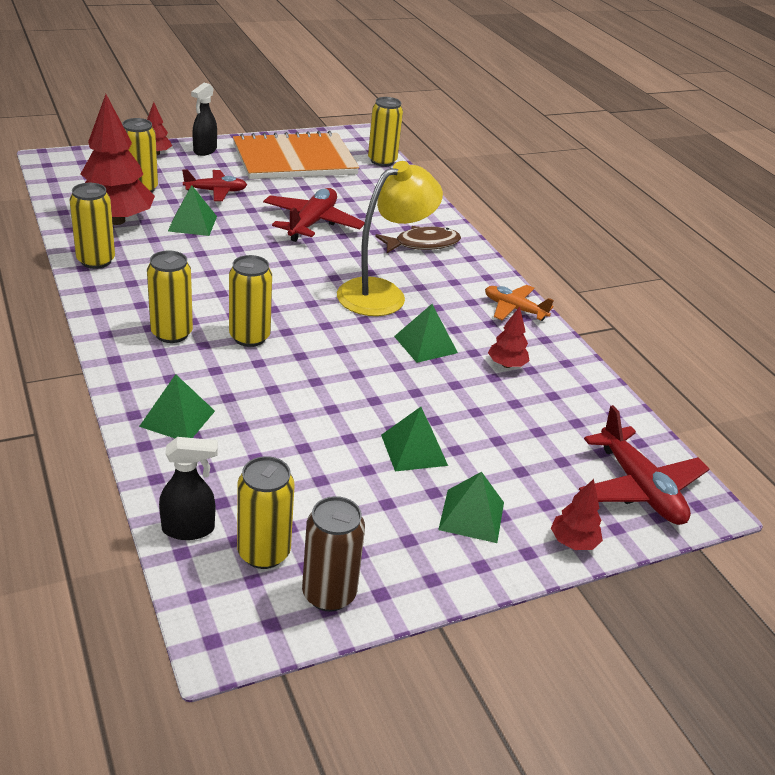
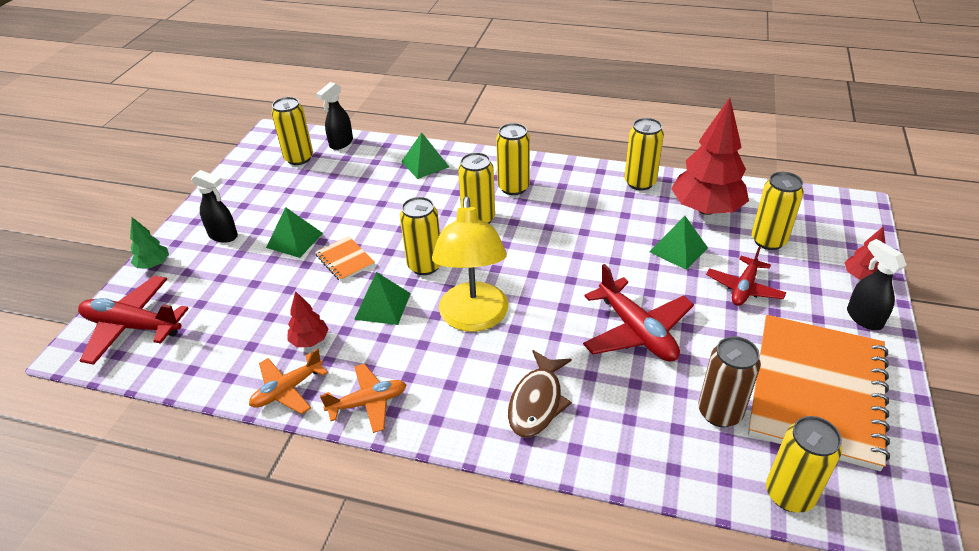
camera: 135 degrees right, 5 degrees up
brown can [302,496,365,612] -> brown can moved to [698,336,761,427]
green pyramid [438,472,504,543] -> black spray bottle [191,170,238,243]
red tree [551,479,603,550] -> green tree [130,217,169,268]
none -> orange plane [249,348,328,414]
none -> orange notebook [315,236,375,281]
none -> yellow can [400,197,440,275]

